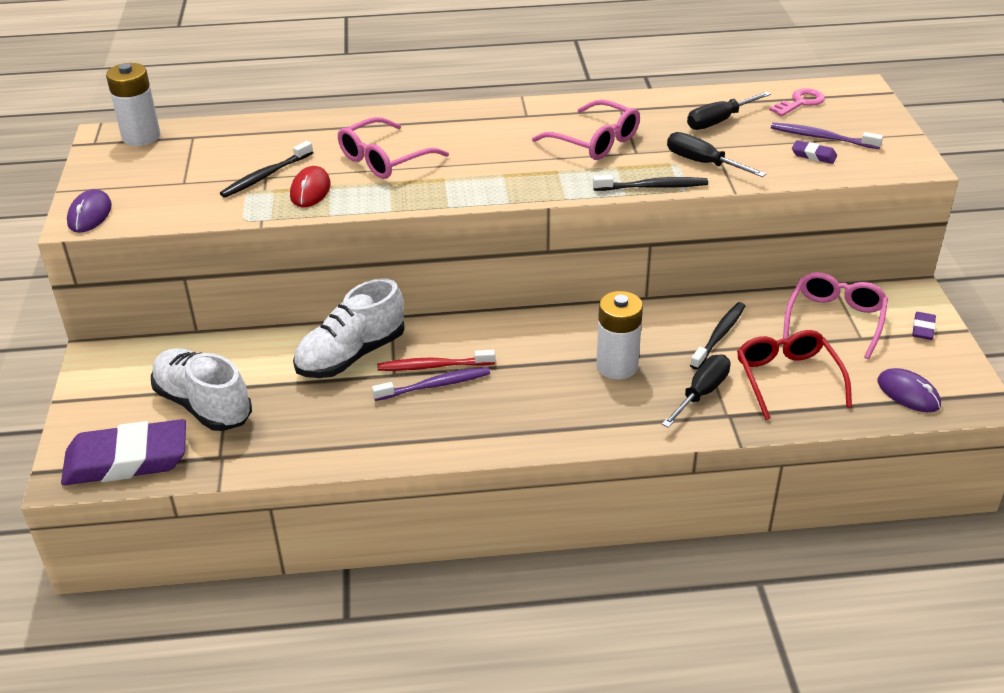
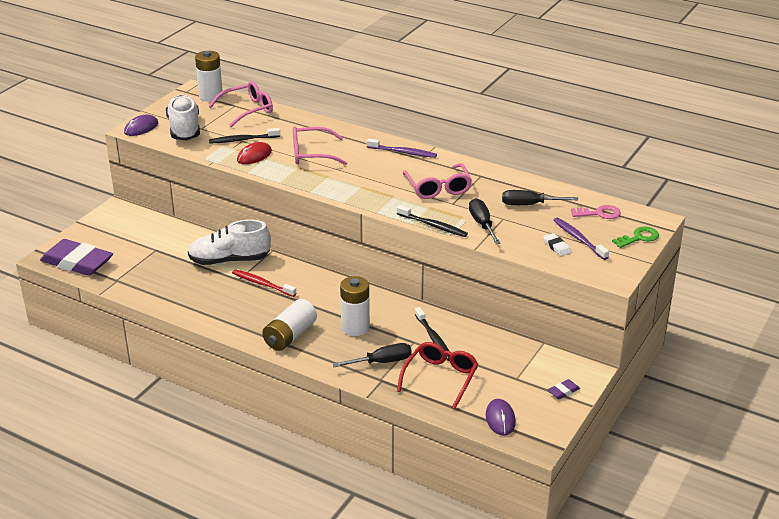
camera: 35 degrees right, 5 degrees down
white shoe [151,348,252,431] -> white shoe moved to [166,95,200,141]
purple toothbrush [372,367,490,401] -> purple toothbrush moved to [367,138,437,158]
black toothbrush [690,302,745,370] -> black toothbrush turned 90 degrees clockwise [415,307,450,361]
pink glasses [783,272,888,359] -> pink glasses moved to [209,81,273,127]
purple eraser [792,140,837,164] -> white eraser [543,233,571,256]
none -> white battery [262,299,317,351]
none -> green key [612,226,659,248]

